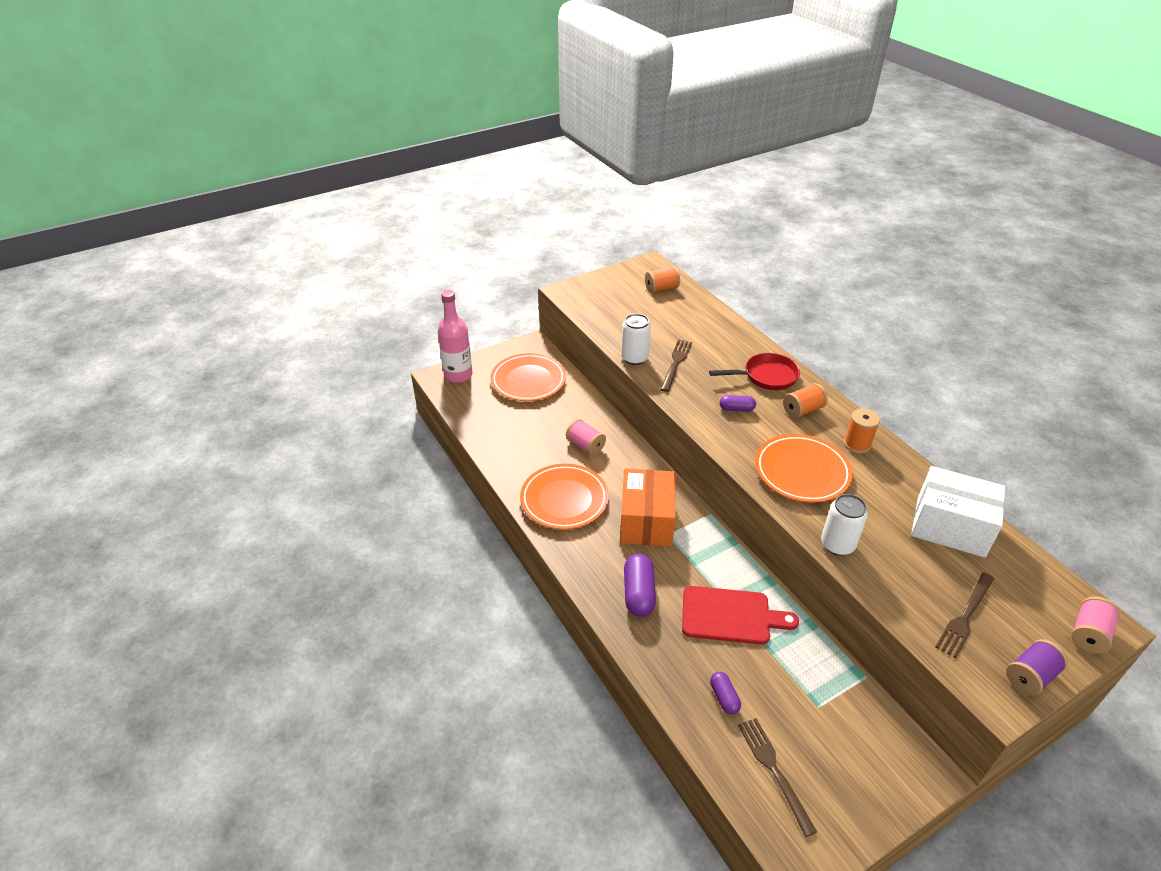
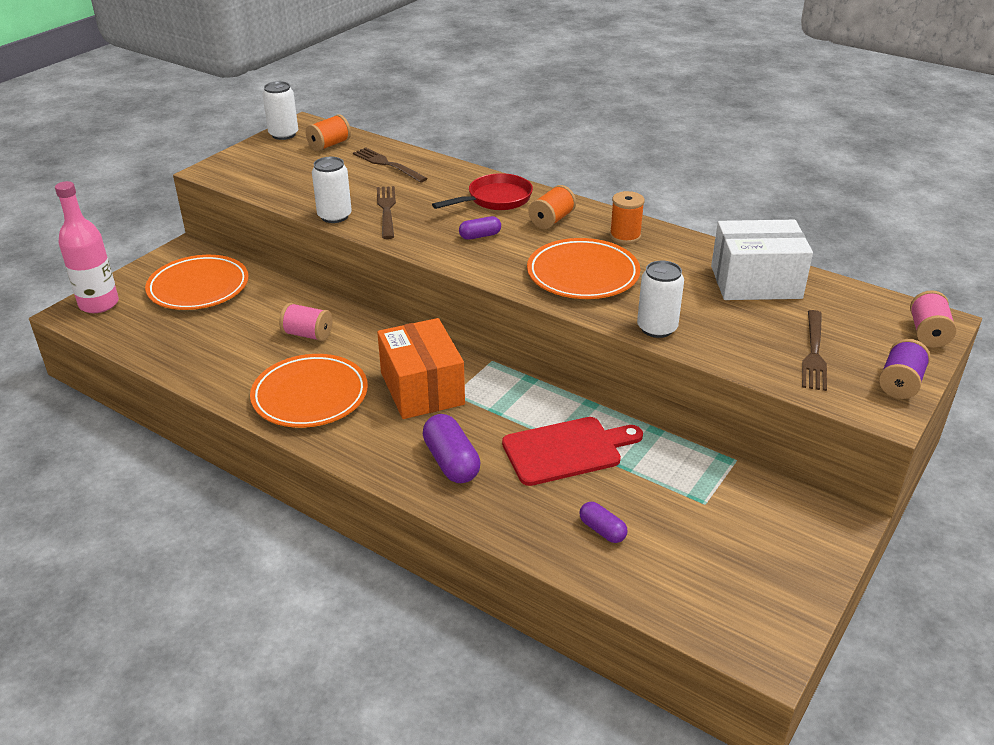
camera: 25 degrees left, 5 degrees down
brown fork [738,718,817,837] -> brown fork moved to [353,147,428,183]
none -> white can [262,81,298,140]

